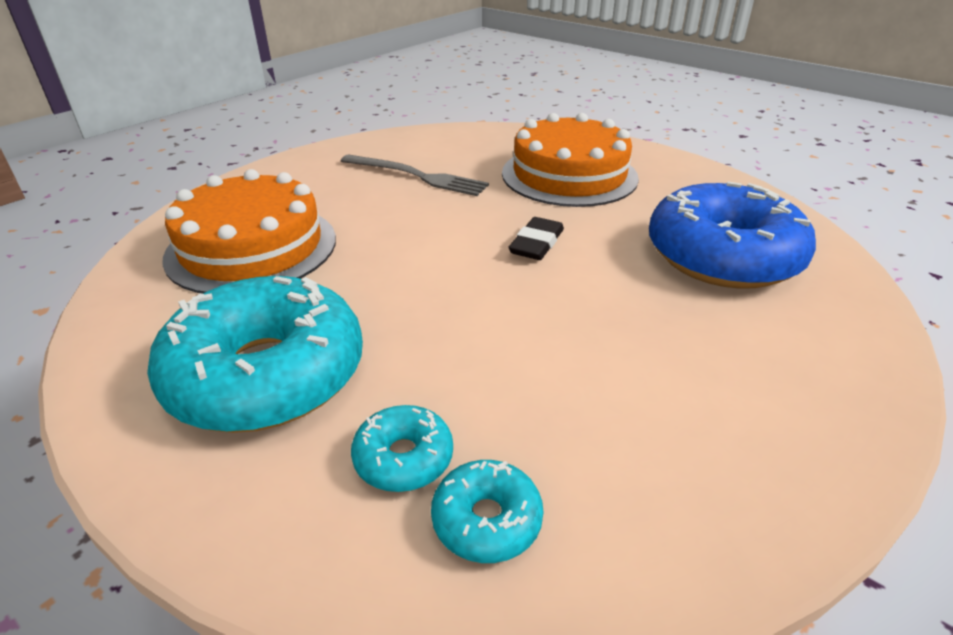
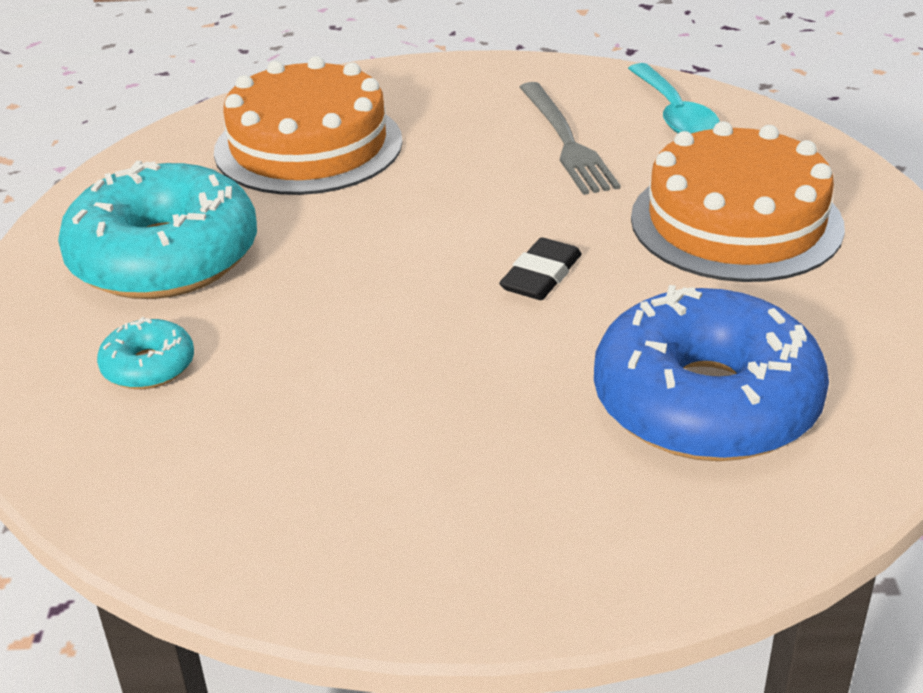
camera: 50 degrees right, 0 degrees up
turquoise donut [431,460,544,563] -> none
black eraser [508,217,564,260] -> black eraser turned 45 degrees counterclockwise [499,237,582,300]
none -> turquoise spoon [628,63,720,133]

